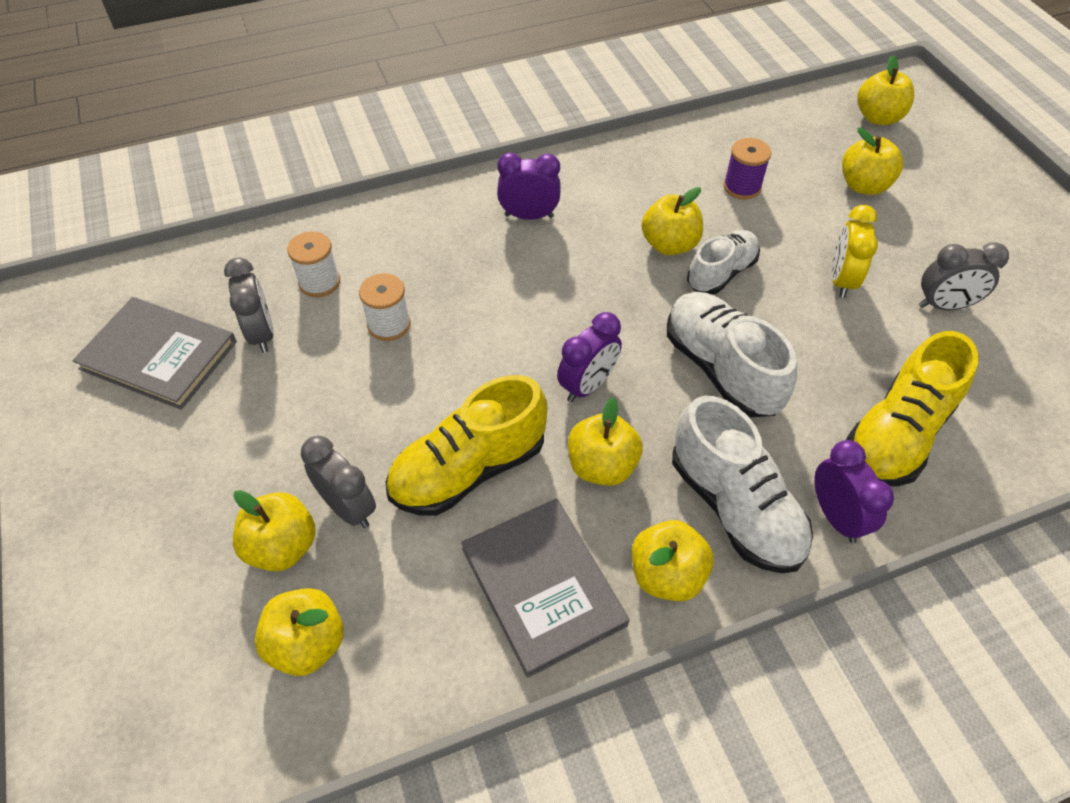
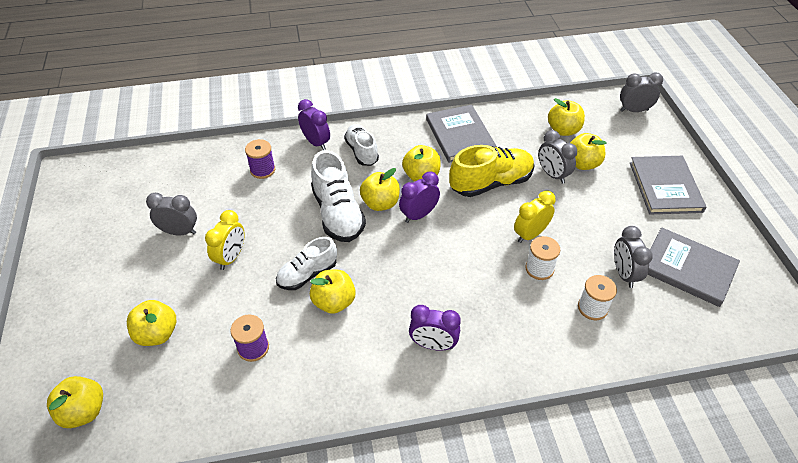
camera: 170 degrees left, 5 degrees down
yellow apple [632,520,714,601] -> yellow apple moved to [360,168,400,211]
white shoe [672,395,813,574] -> white shoe [344,124,379,166], size x0.65
purple clock [815,440,894,543] -> purple clock turned 150 degrees clockwise [298,99,330,150]
yellow shoe [846,331,979,486] -> purple spool [245,139,275,179]
none -> yellow clock [514,191,556,243]
none -> grey clock [620,73,663,112]
none -> grey book [630,156,706,215]

